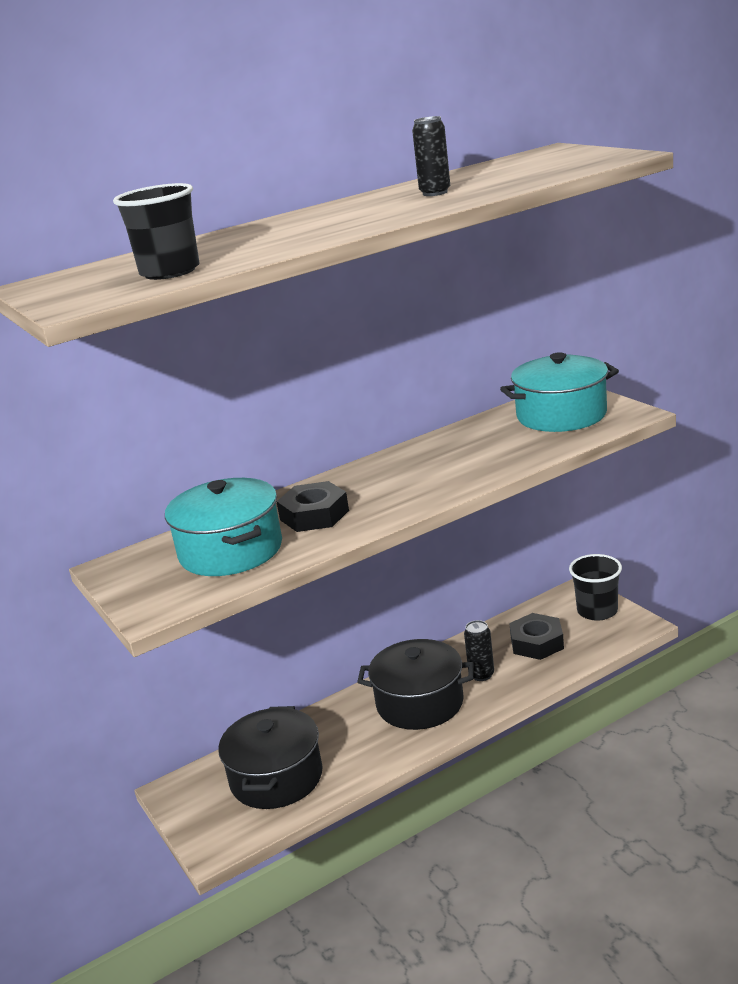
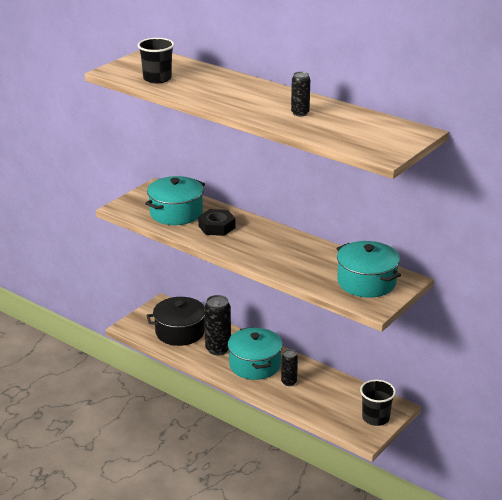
camera: 65 degrees right, 5 degrees up
black pot [357,639,474,730] -> turquoise pot [228,327,283,380]
black nut [509,613,564,660] -> none
none -> black can [204,295,231,355]

